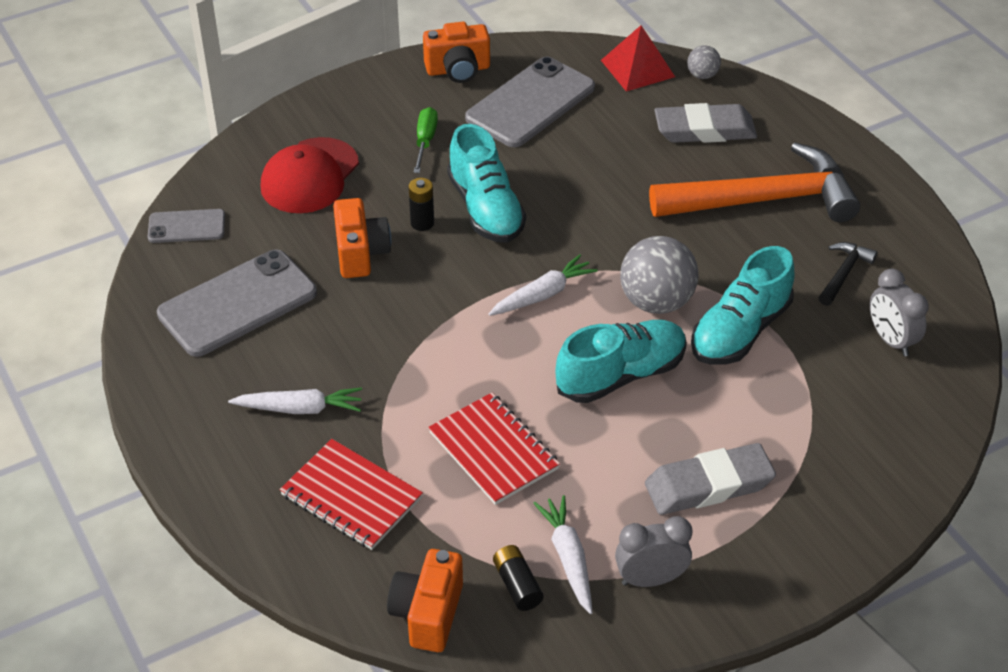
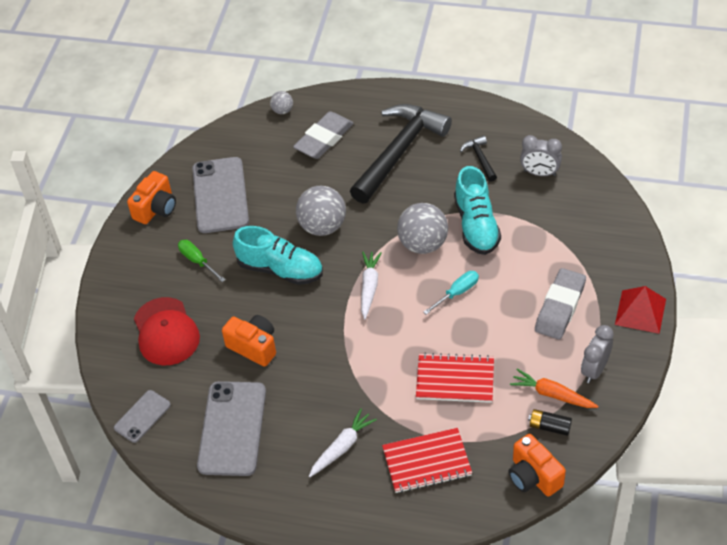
camera: 45 degrees left, 5 degrees up
black battery [408,178,434,231] -> none
white carrot [533,495,593,614] -> orange carrot [510,369,598,408]
turquoise shoe [555,320,687,403] -> turquoise screwdriver [423,271,479,315]
red pyramid [601,25,675,92] -> red pyramid moved to [615,286,666,334]
orange hammer [649,143,860,222] -> black hammer [350,104,452,204]
none -> grey ball [296,186,346,236]

